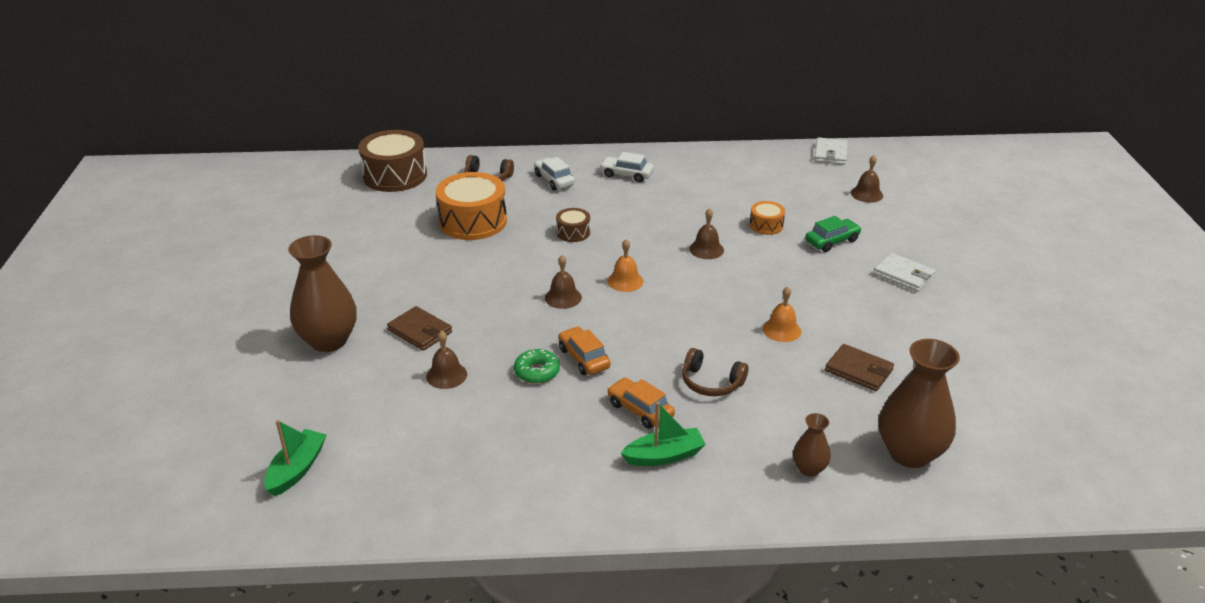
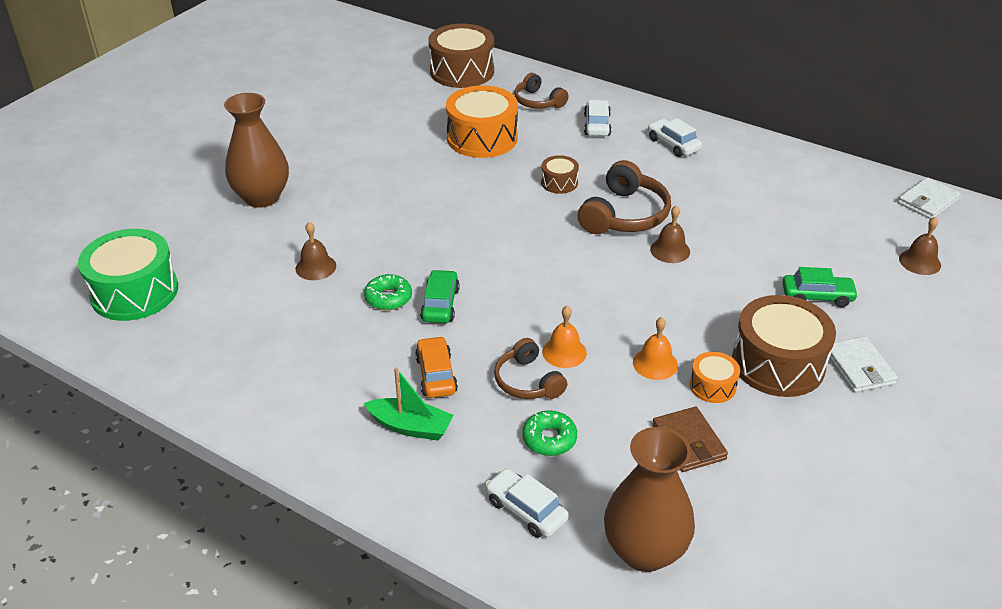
camera: 35 degrees right, 5 degrees up
green boat [264,420,326,496] -> green drum [78,229,178,321]
brown wallet [387,306,452,351] -> none
brown bell [545,255,582,309] -> none
orange car [558,326,611,375] -> green car [420,270,460,323]
orange bell [607,239,644,292] -> orange bell moved to [542,306,587,368]
orange drum [750,201,785,235] -> orange drum moved to [690,352,740,403]
brown vase [793,413,831,477] -> white car [485,468,569,538]
none -> green donut [522,410,577,456]
none -> brown headphones [578,160,671,234]
none -> brown drum [732,295,836,397]

